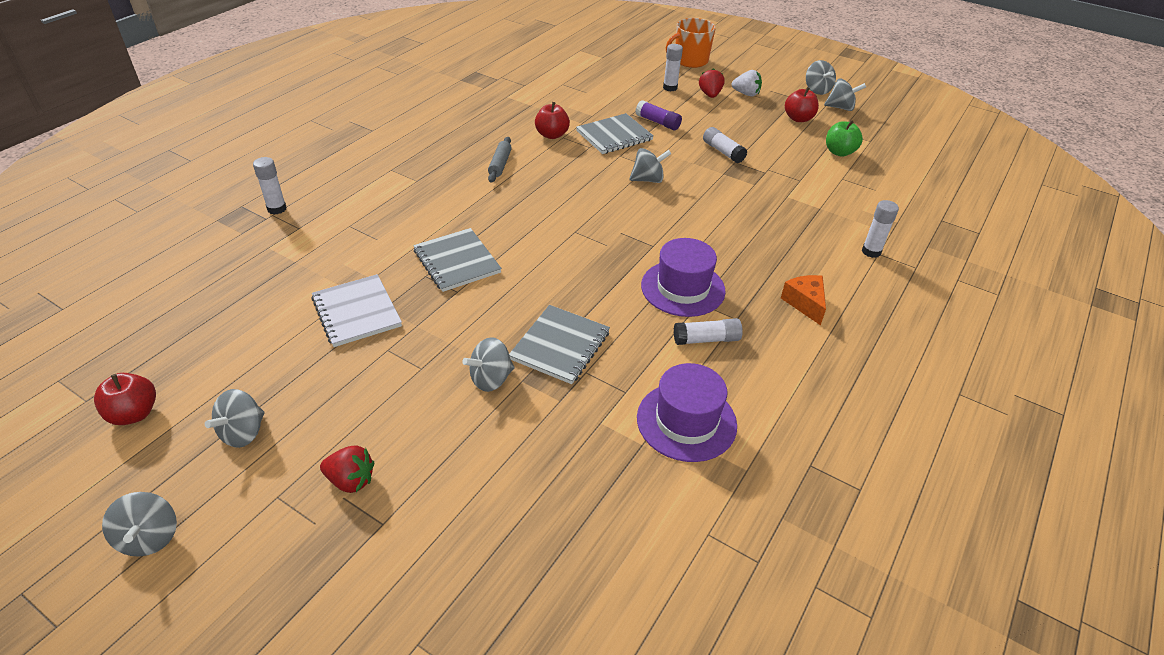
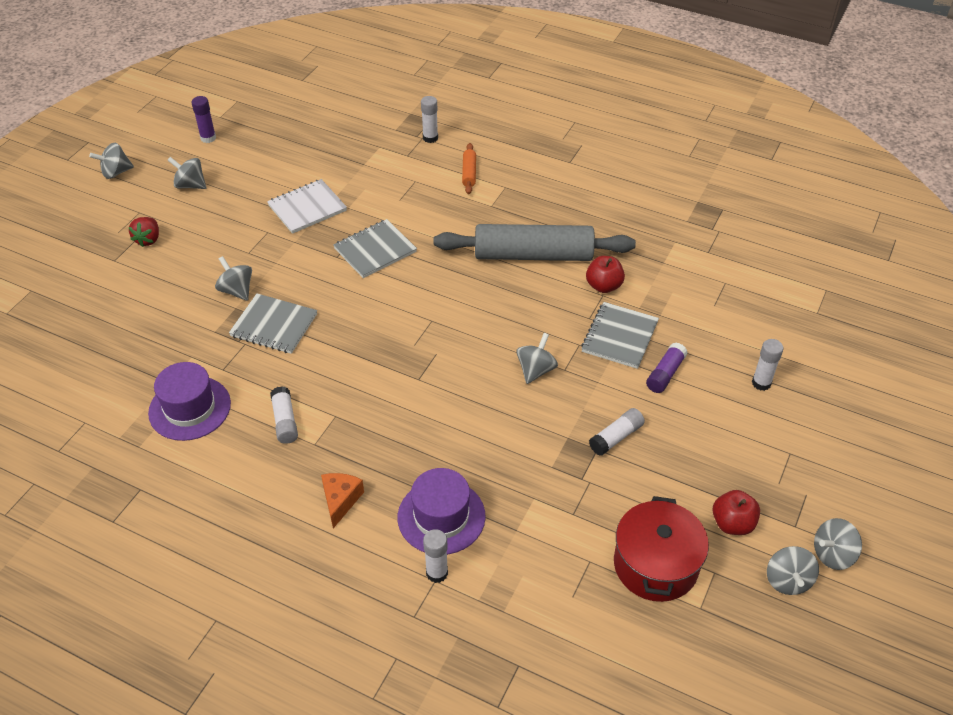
camera: 85 degrees right, 5 degrees up
red apple [94,373,156,425] -> purple glue stick [191,96,216,143]
grey rolling pin [488,137,512,183] -> grey rolling pin [434,224,636,261], size x2.42
grey notebook [576,113,654,154] -> grey notebook turned 60 degrees clockwise [581,302,659,369]
grey spinning top [629,148,671,183] -> grey spinning top turned 135 degrees counterclockwise [516,333,558,384]
purple hat [641,238,726,317] -> purple hat moved to [398,468,486,555]
orange mug [666,18,716,68] -> none
red strawberry [699,68,725,98] -> none
white strawberry [732,70,762,96] -> none
orange cheese [781,275,826,325] -> orange cheese turned 60 degrees counterclockwise [321,473,364,529]
green apple [826,120,863,157] -> red pot [614,496,709,602]
none -> orange rolling pin [462,143,476,194]

